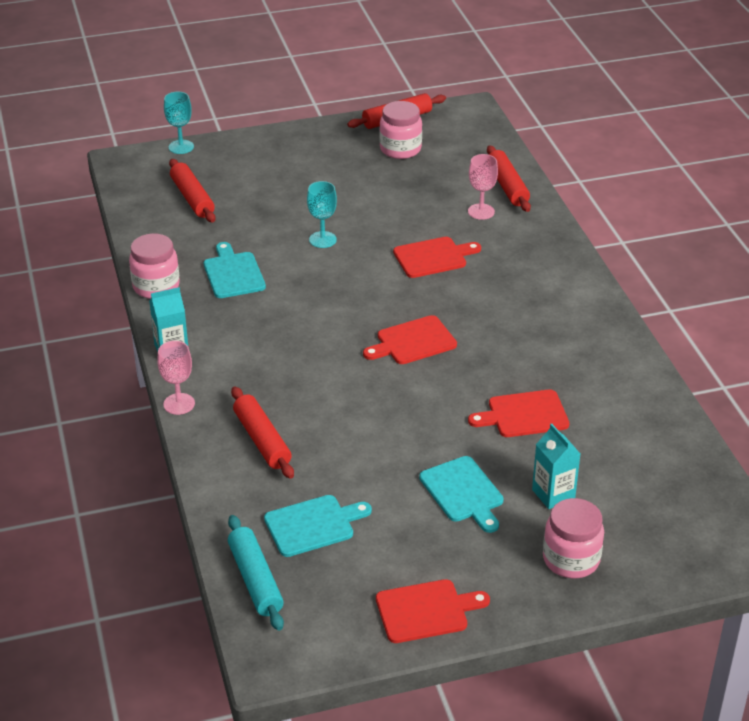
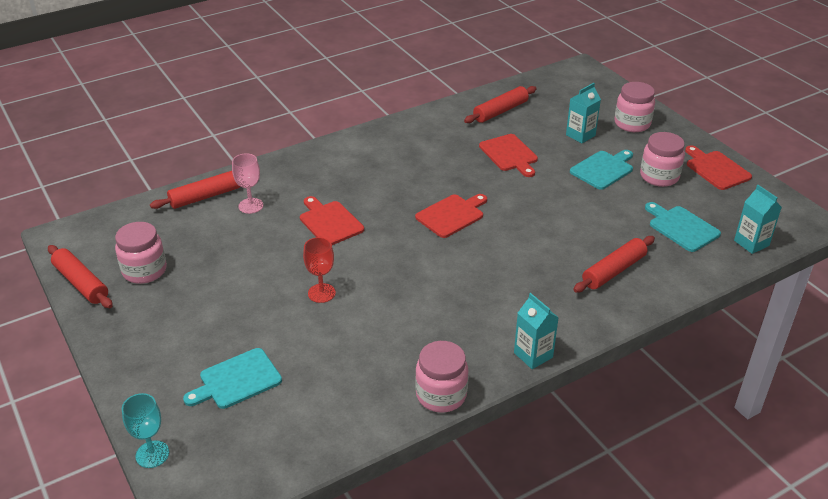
camera: 105 degrees left, 0 degrees up
pink goblet [157,341,195,415] -> none
red rolling pin [169,159,216,223] -> red rolling pin moved to [464,86,537,123]
turquoise cutting board [204,242,266,298] -> turquoise cutting board moved to [183,348,282,409]
turquoise rolling pin [228,515,284,631] -> turquoise carton [734,185,782,254]
turquoise goblet [307,181,337,248] -> red goblet [303,237,336,303]
red cutting board [363,315,457,364] -> red cutting board turned 90 degrees counterclockwise [415,194,487,238]
none -> pink jar [640,132,685,187]

